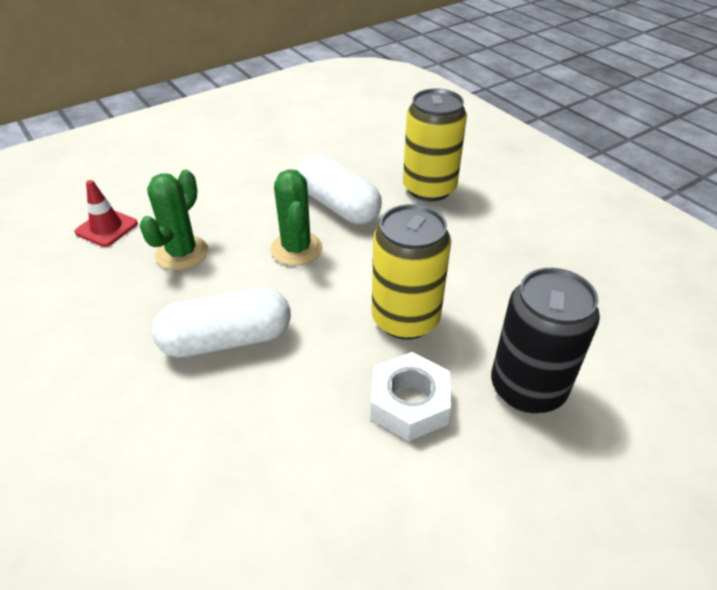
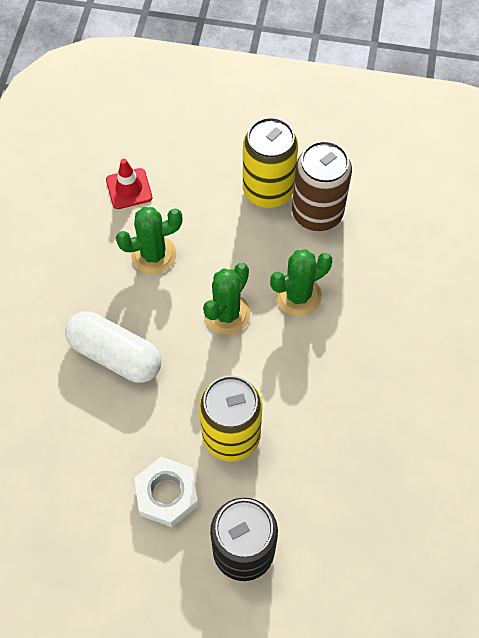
camera: 45 degrees right, 20 degrees up
white capsule [297,154,382,224] -> green cactus [270,249,333,316]
yellow can [403,89,467,201] -> yellow can moved to [243,117,298,208]
none -> brown can [292,141,352,231]

